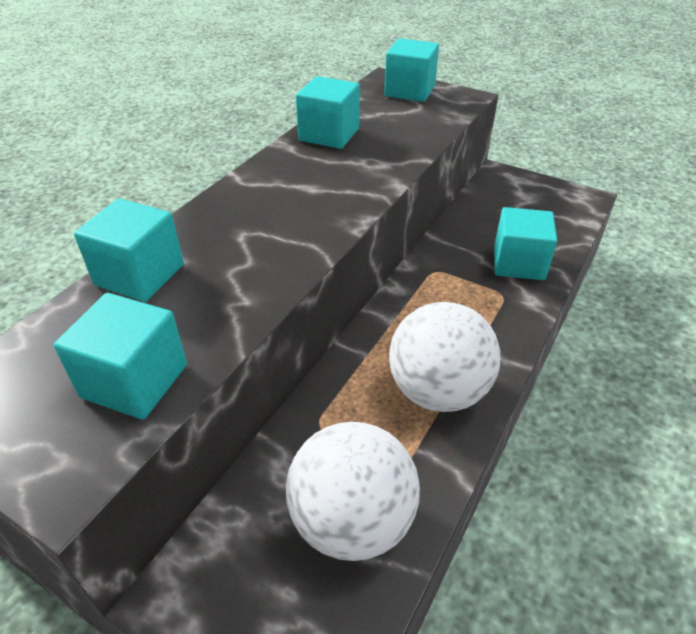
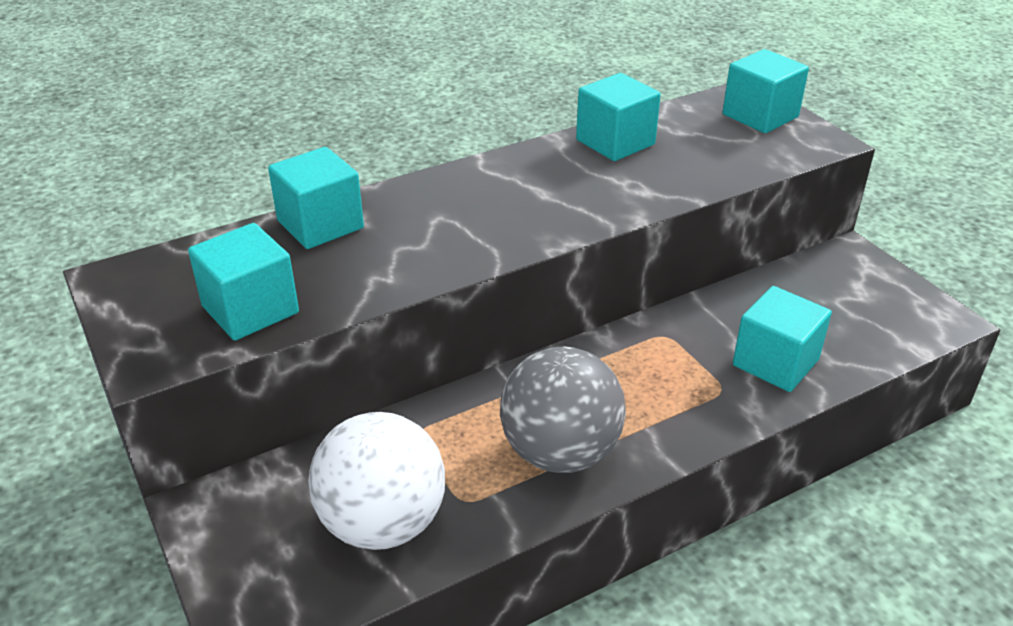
camera: 30 degrees right, 5 degrees down
white ball [389,302,500,412] -> grey ball [500,347,626,473]

